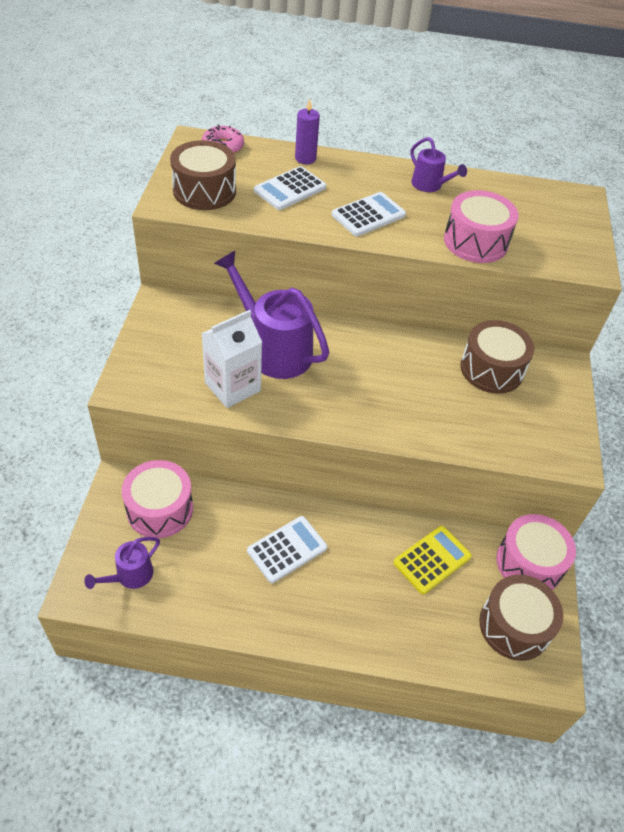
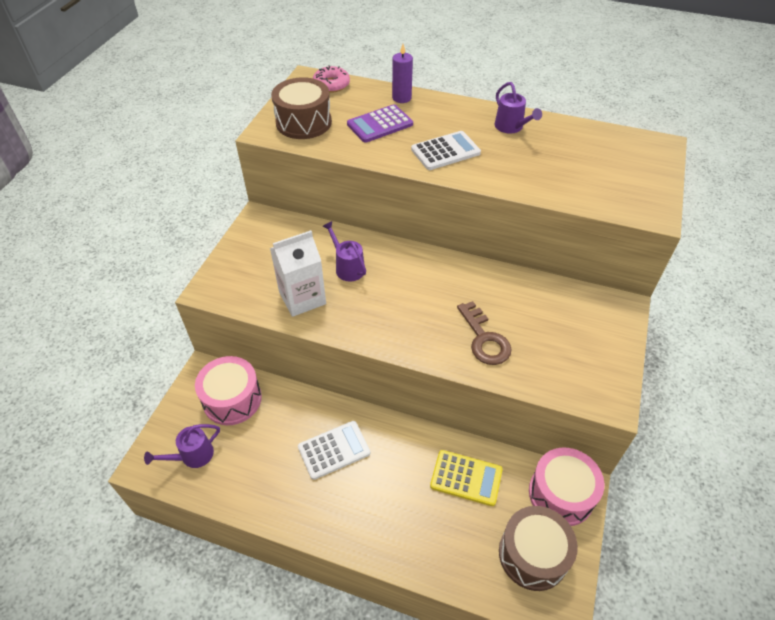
camera: 15 degrees right, 0 degrees up
purple watering can [214,251,329,379] -> purple watering can [323,221,366,282], size x0.52
white calculator [254,166,326,210] -> purple calculator [347,104,413,143]
yellow calculator [393,526,472,594] -> yellow calculator turned 45 degrees clockwise [430,450,503,506]
pink drum [444,190,519,263] -> none
brown drum [460,320,534,394] -> none
none -> brown key [457,301,512,365]

